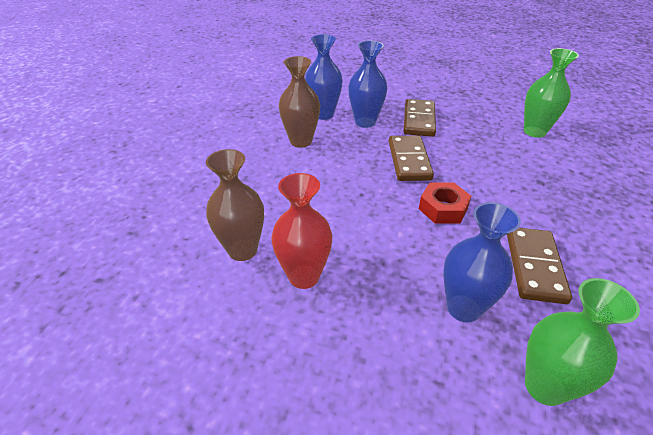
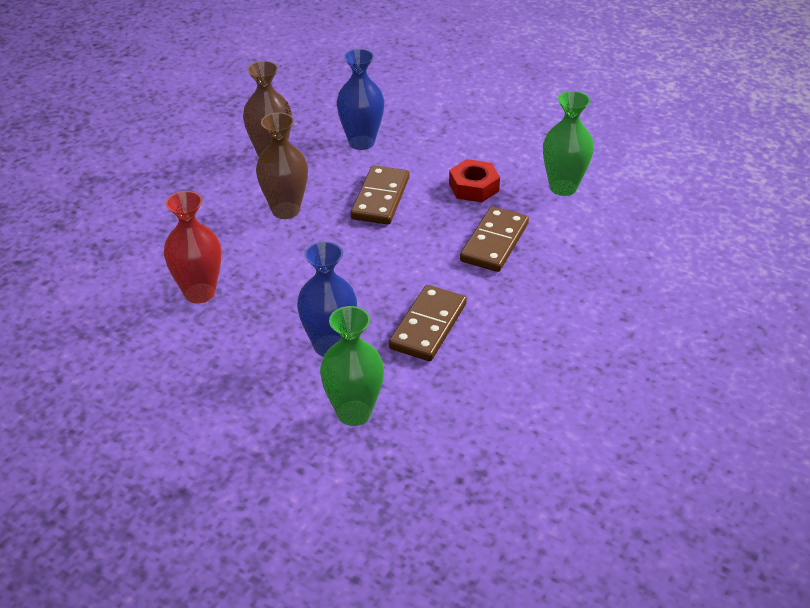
camera: 15 degrees right, 0 degrees up
brown vase [206,149,264,261] -> brown vase moved to [256,112,308,219]
blue vase [305,34,343,120] -> none
brown domino [403,99,436,137] -> brown domino moved to [460,206,529,272]
red nut [419,182,471,224] -> red nut moved to [449,159,500,202]

